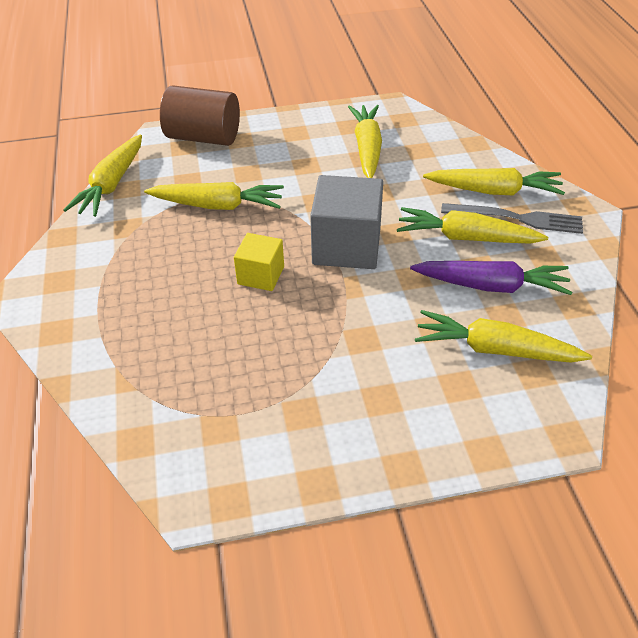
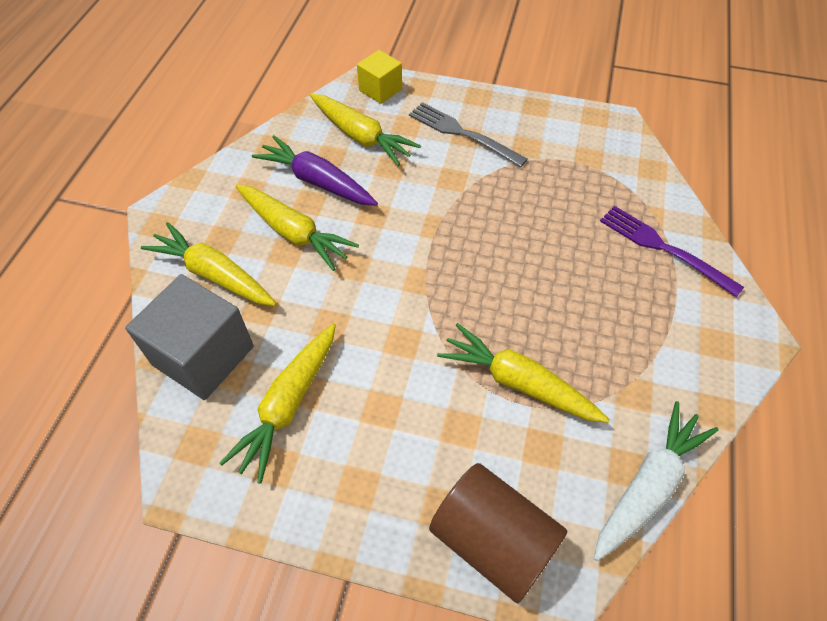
camera: 155 degrees left, 10 degrees up
yellow carrot [63,135,142,217] -> white carrot [594,401,719,561]
yellow cube [234,233,284,291] -> yellow cube moved to [357,50,402,104]
grey cube [310,175,383,269] -> grey cube moved to [125,274,254,400]
grey fork [441,203,583,234] -> grey fork moved to [409,102,528,168]
none -> purple fork [600,206,744,297]

